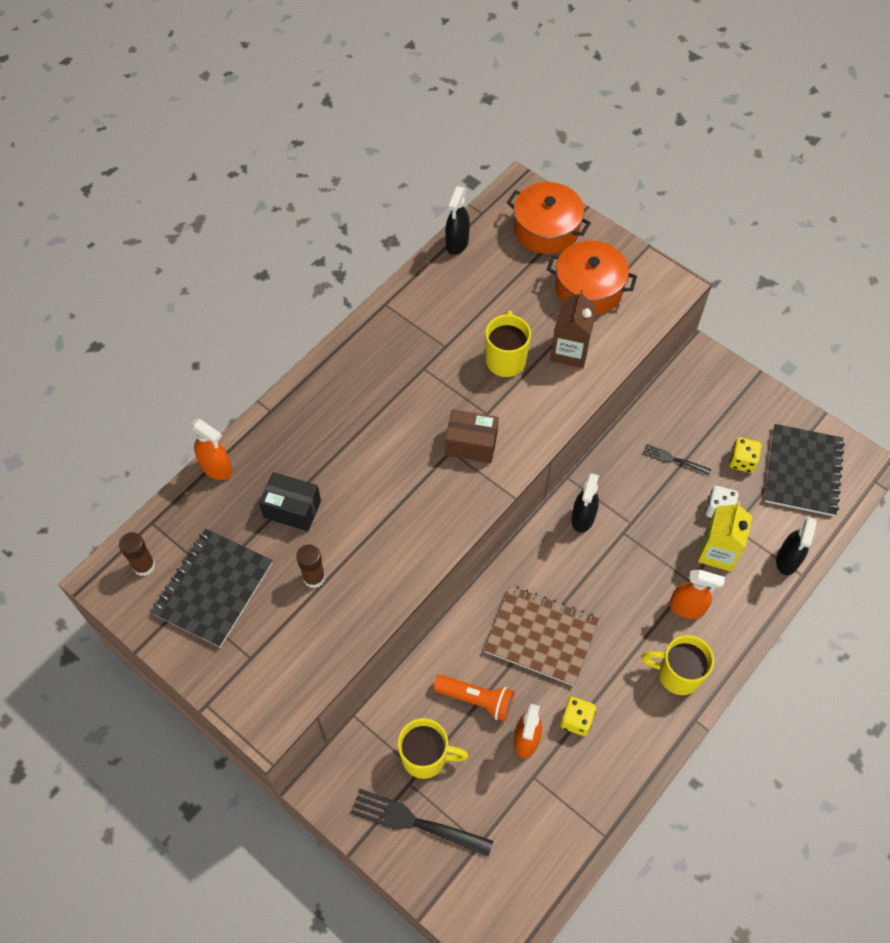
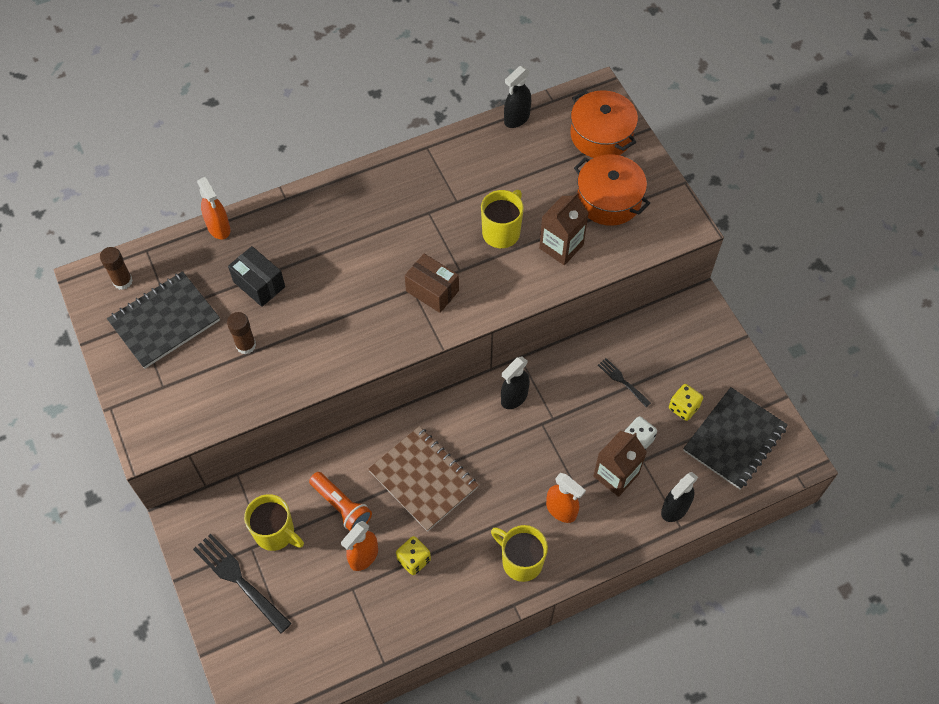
camera: 25 degrees right, 0 degrees up
yellow carton [698,502,752,571] -> brown carton [593,431,647,497]

